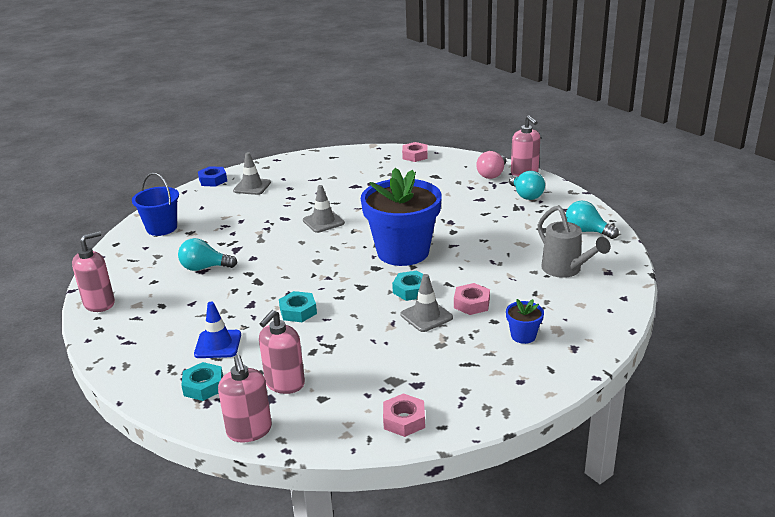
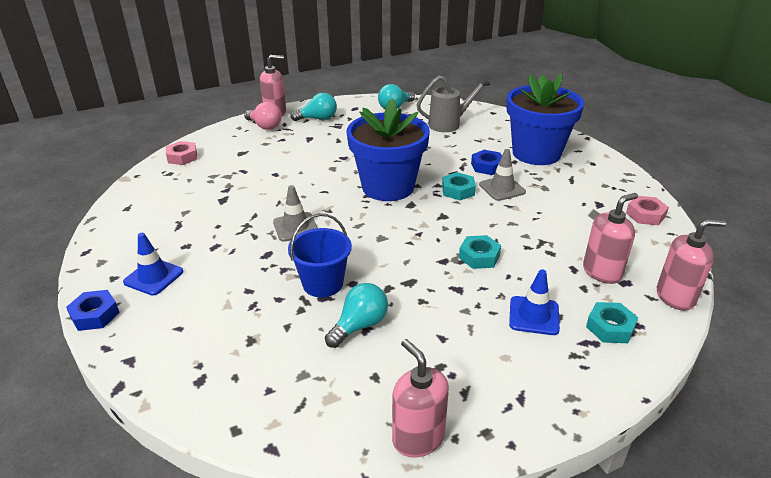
camera: 80 degrees left, 5 degrees up
blue bucket [132,172,179,236] -> blue bucket moved to [288,213,352,297]
turquoise light bulb [178,238,237,271] -> turquoise light bulb turned 150 degrees counterclockwise [325,283,388,348]
grey traffic cone [233,152,271,195] -> blue traffic cone [123,233,183,296]
pink soap dispenser [259,310,305,394] -> pink soap dispenser turned 75 degrees counterclockwise [583,193,638,284]
pink nut [454,283,490,315] -> blue nut [471,150,502,175]
blue flower pot [506,299,544,344] -> blue flower pot [507,73,584,165], size x2.48

